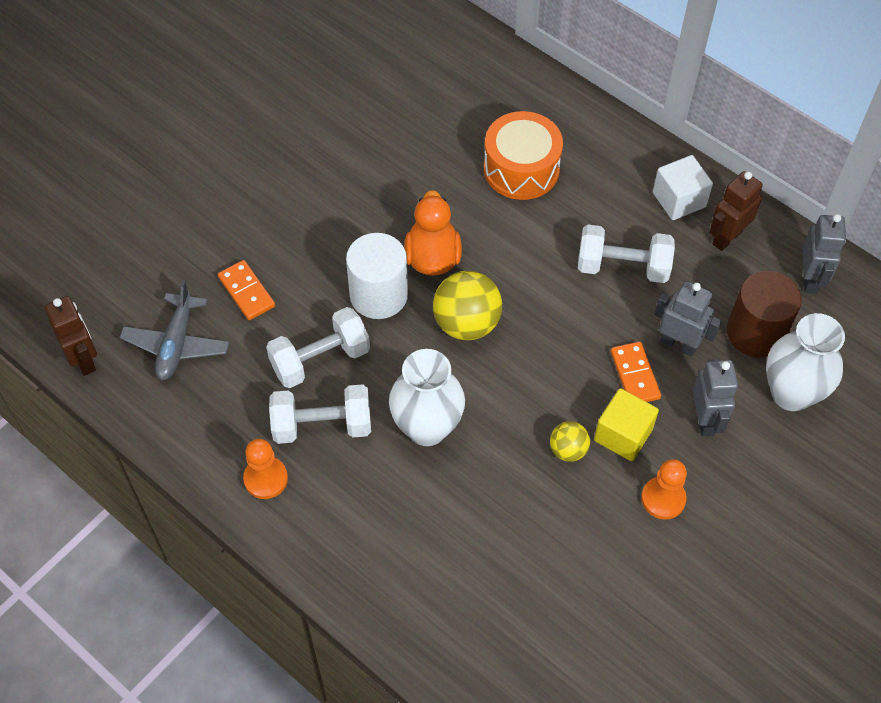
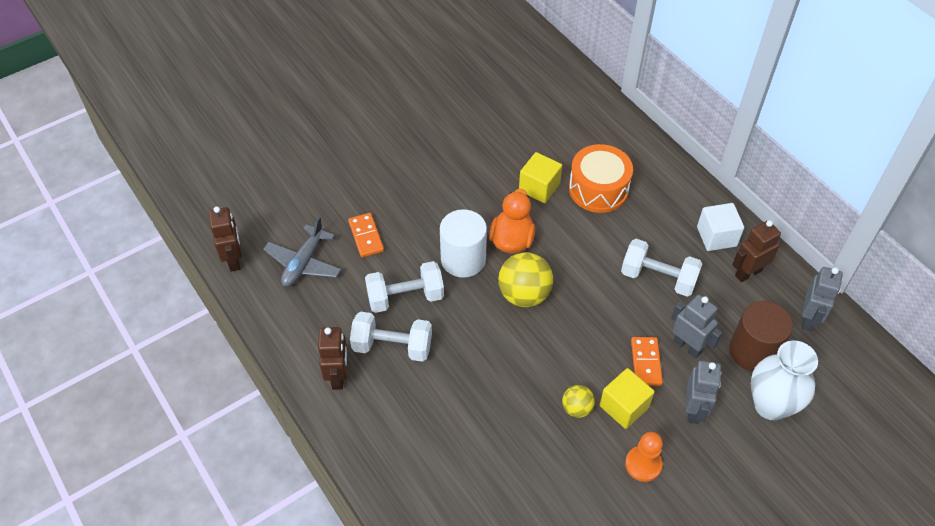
camera: 15 degrees right, 5 degrees down
orange pawn [243,439,288,499] -> brown robot [318,327,348,390]
white vase [389,349,465,446] -> none
none -> yellow cube [519,152,562,203]

